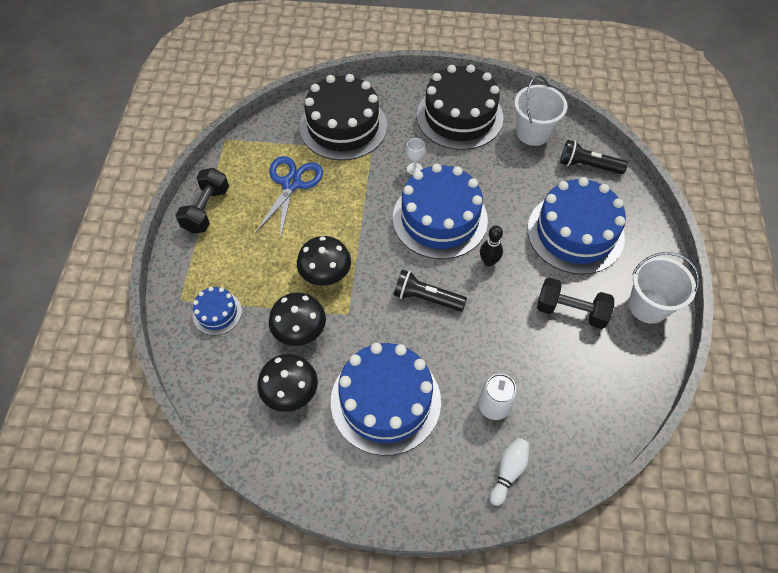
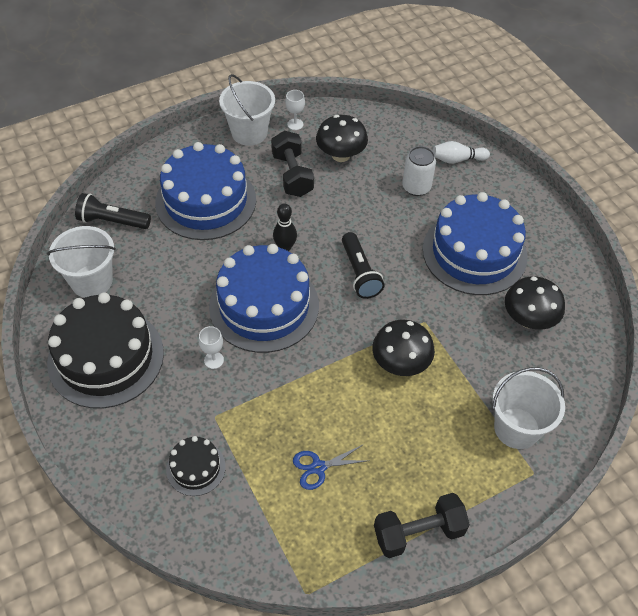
camera: 125 degrees left, 5 degrees down
blue cake [193,287,242,335] -> white bucket [492,367,565,449]
blue scissors [256,156,323,239] -> blue scissors [293,445,370,490], size x0.57
black mushroom [269,292,326,346] -> black mushroom moved to [316,115,368,162]
black cake [300,74,387,160] -> black cake [166,436,226,496], size x0.47
black flashlight [560,140,628,174] -> black flashlight turned 120 degrees clockwise [75,193,151,229]
none -> white goblet [285,90,305,130]

